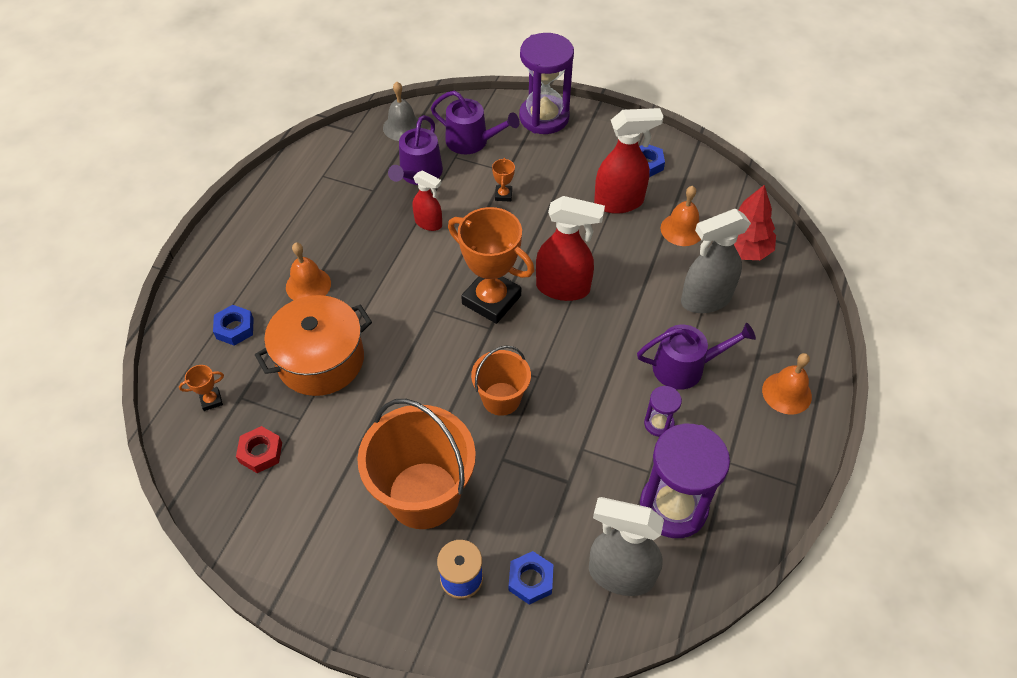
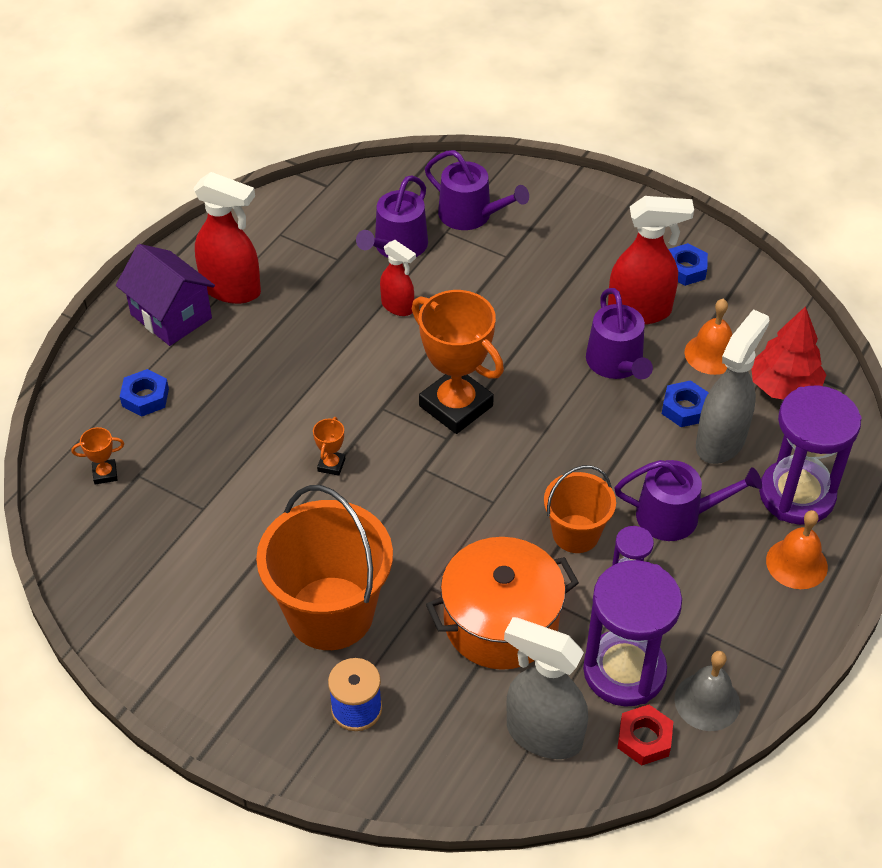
camera: 10 degrees right, 5 degrees down
red nut [236,426,282,473] -> red nut moved to [617,705,673,766]
orange pot [255,295,372,396] -> orange pot moved to [426,537,579,670]
orange bell [286,243,331,300] -> none
grey bell [383,82,422,141] -> grey bell moved to [674,651,740,731]
orange bucket [471,345,531,416] -> orange bucket moved to [544,465,616,553]
orange trophy [492,158,515,202] -> orange trophy moved to [313,417,345,476]
blue nut [509,551,554,605] -> blue nut moved to [662,380,709,427]
purple hourglass [519,33,574,134] -> purple hourglass moved to [759,386,861,525]
red spray bottle [536,196,605,301] -> red spray bottle moved to [193,172,261,304]
grey spray bottle [681,209,751,313] -> grey spray bottle turned 135 degrees clockwise [696,309,770,464]
none -> purple house [116,244,215,346]
none -> purple watering can [586,288,653,379]

